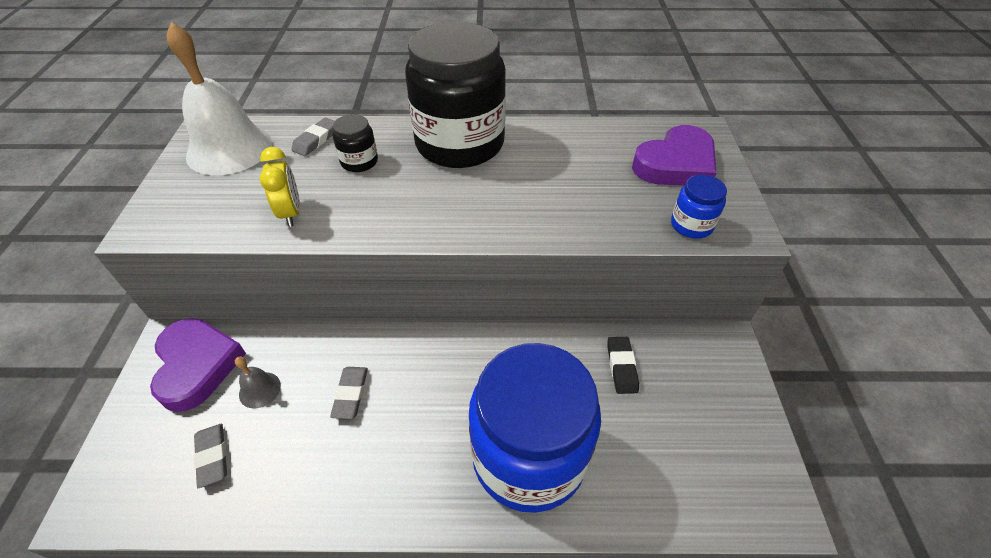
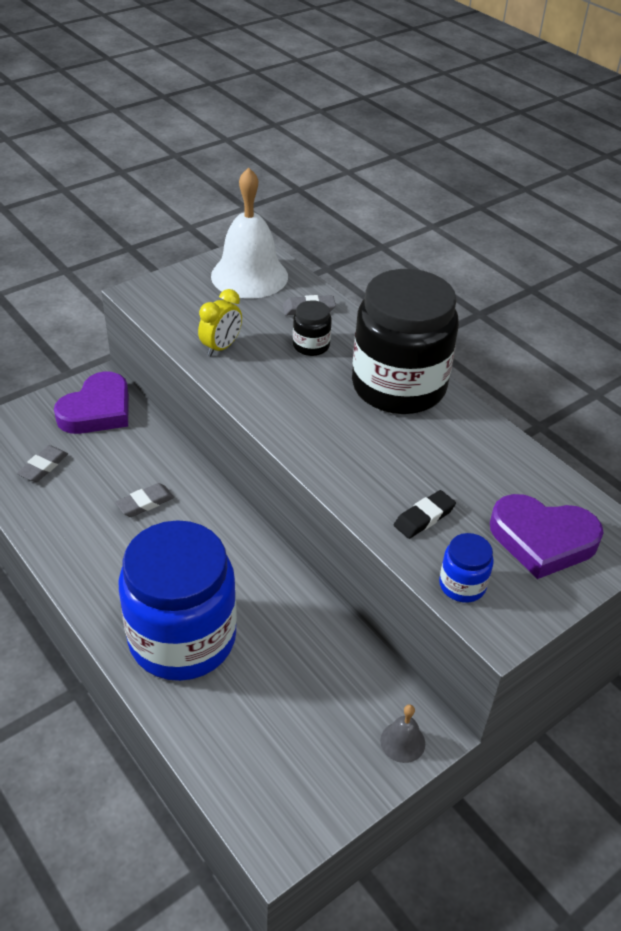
camera: 50 degrees right, 5 degrees down
grey bell [235,356,281,409] -> grey bell moved to [380,704,425,763]
black eraser [607,337,639,394] -> black eraser moved to [394,490,456,539]

